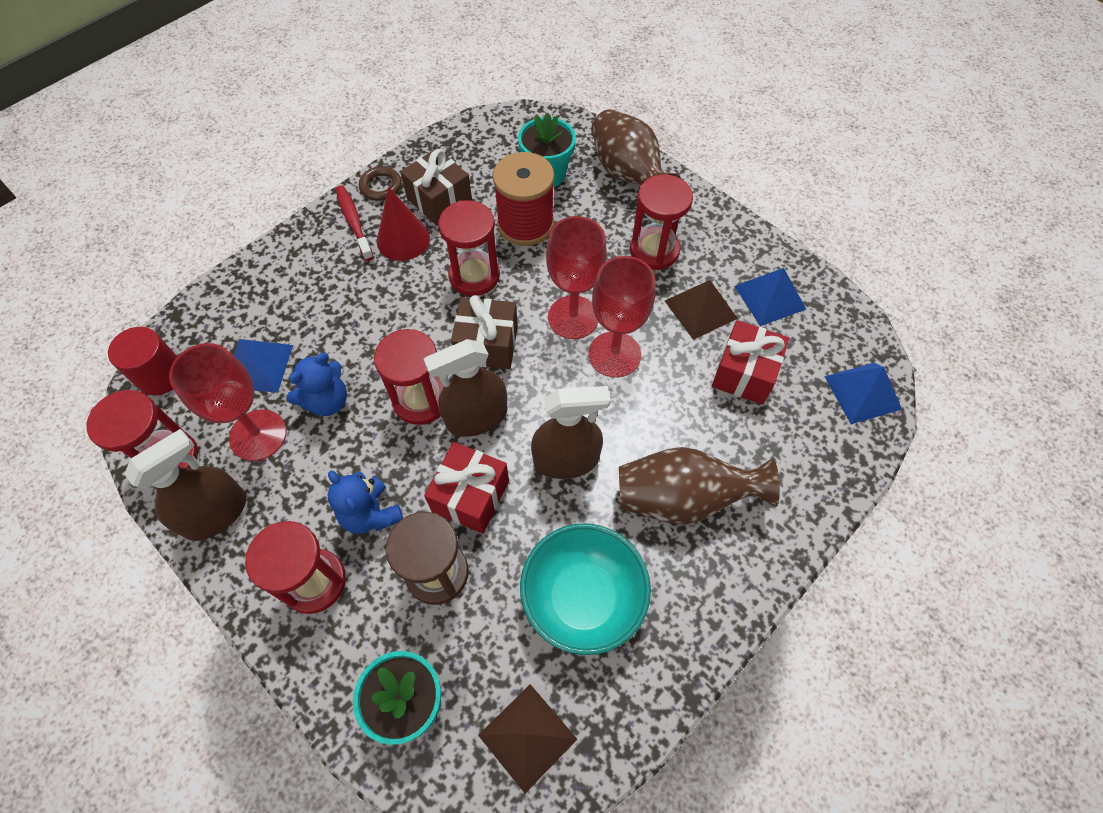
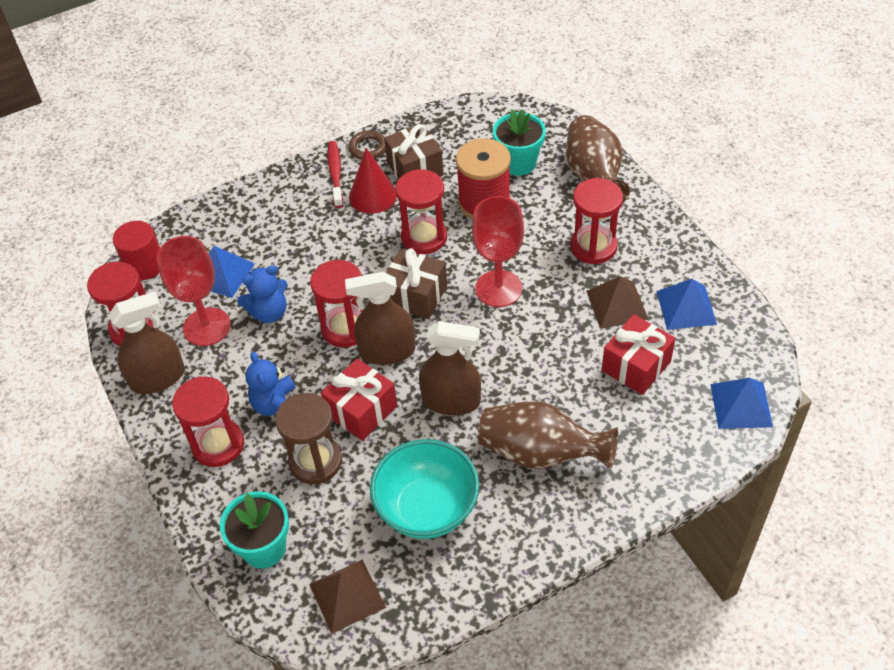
camera: 20 degrees right, 10 degrees down
red goblet [588,256,655,378] -> none

